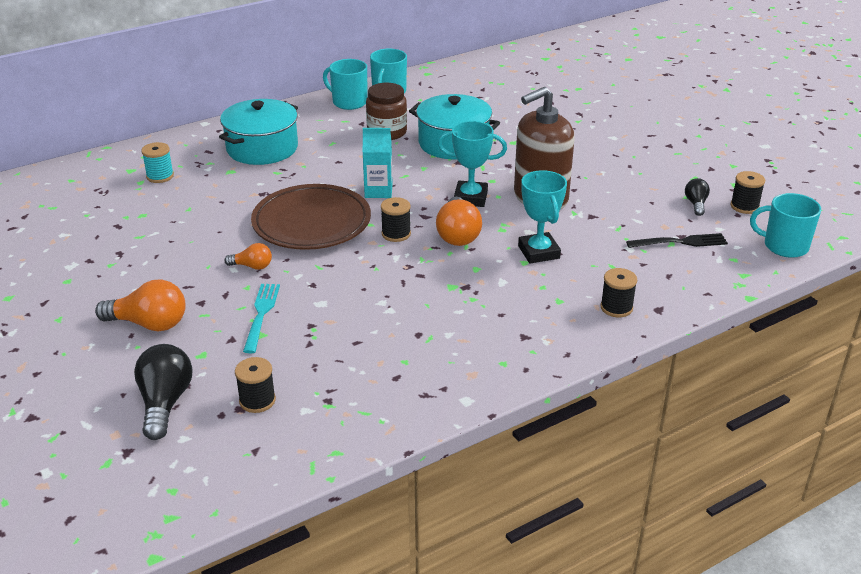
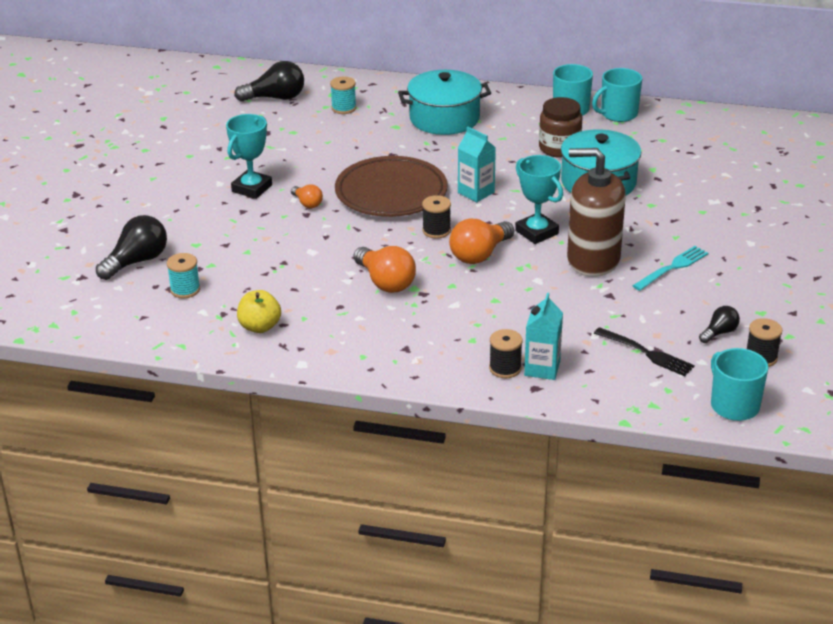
camera: 45 degrees right, 0 degrees up
orange light bulb [95,279,186,331] -> orange light bulb moved to [354,246,416,293]
black spool [235,357,276,413] -> turquoise spool [167,253,200,298]
turquoise fork [243,284,280,353] -> turquoise fork moved to [633,246,708,291]
turquoise trophy [518,170,567,264] -> turquoise trophy moved to [226,114,272,199]
none -> black light bulb [234,61,304,101]
none -> yellow apple [237,290,281,333]
none -> turquoise carton [524,293,563,380]

